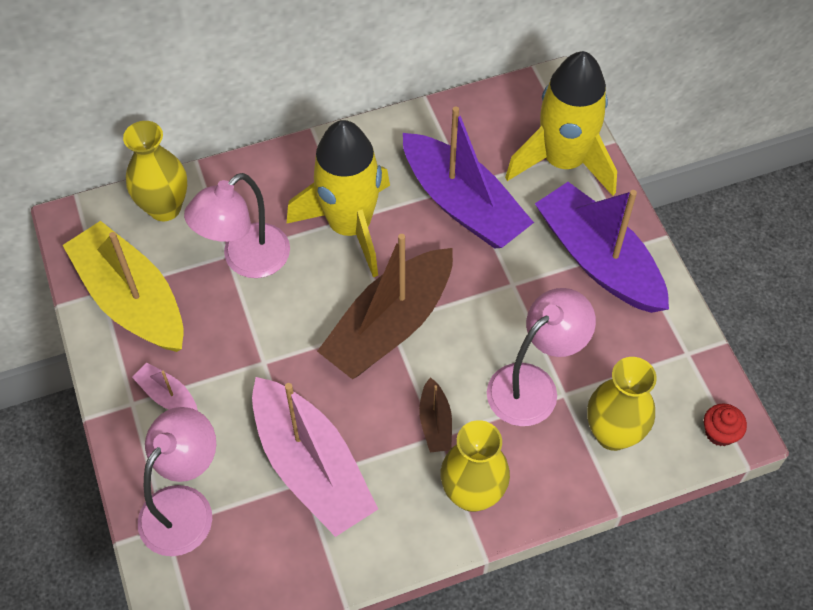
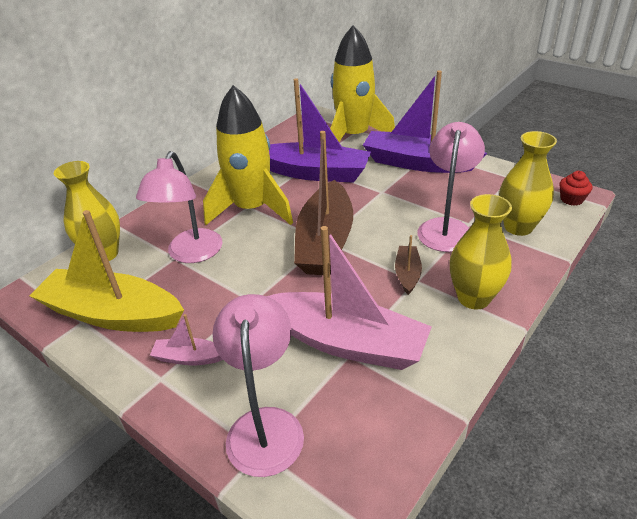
camera: 30 degrees left, 20 degrees down
brown boat [419,377,452,452] -> brown boat turned 135 degrees counterclockwise [395,235,422,295]

